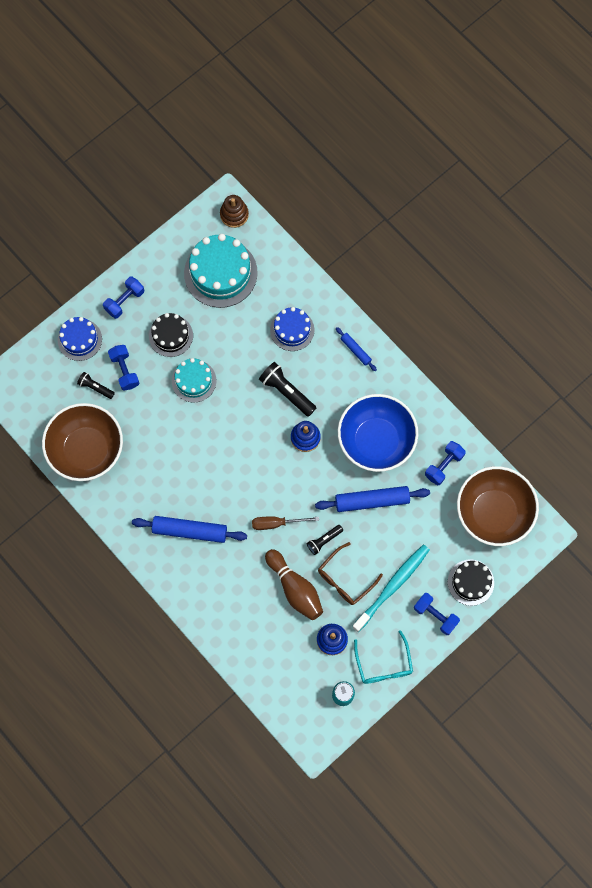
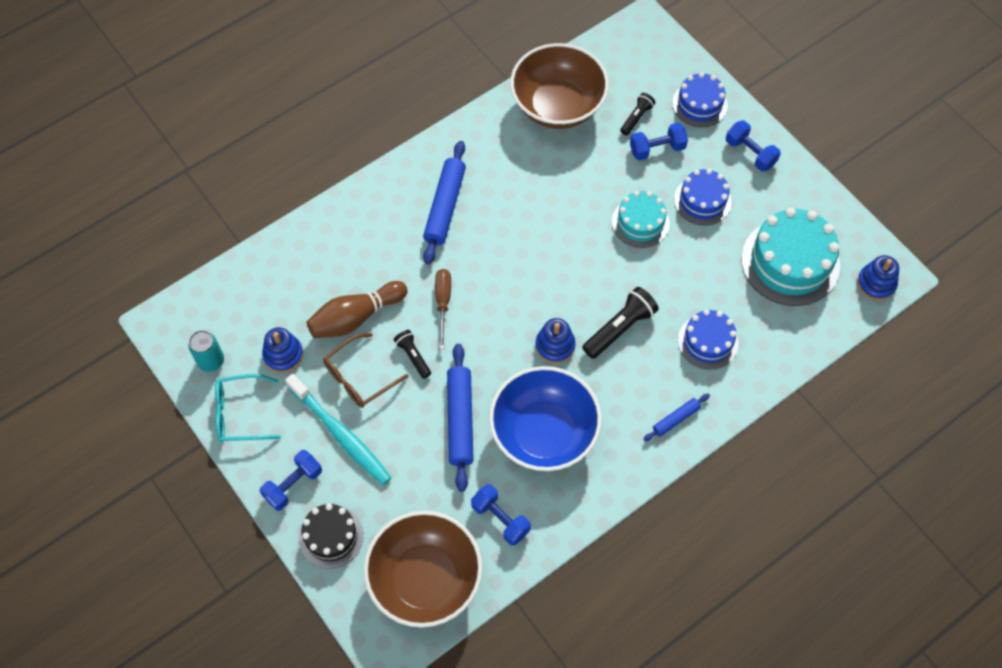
camera: 95 degrees right, 10 degrees down
black cake [149,313,193,357] -> blue cake [674,169,731,226]
brown stacking toy [220,195,249,228] -> blue stacking toy [857,255,899,301]
brown glasses [318,542,383,605] -> brown glasses turned 90 degrees counterclockwise [323,333,409,408]

